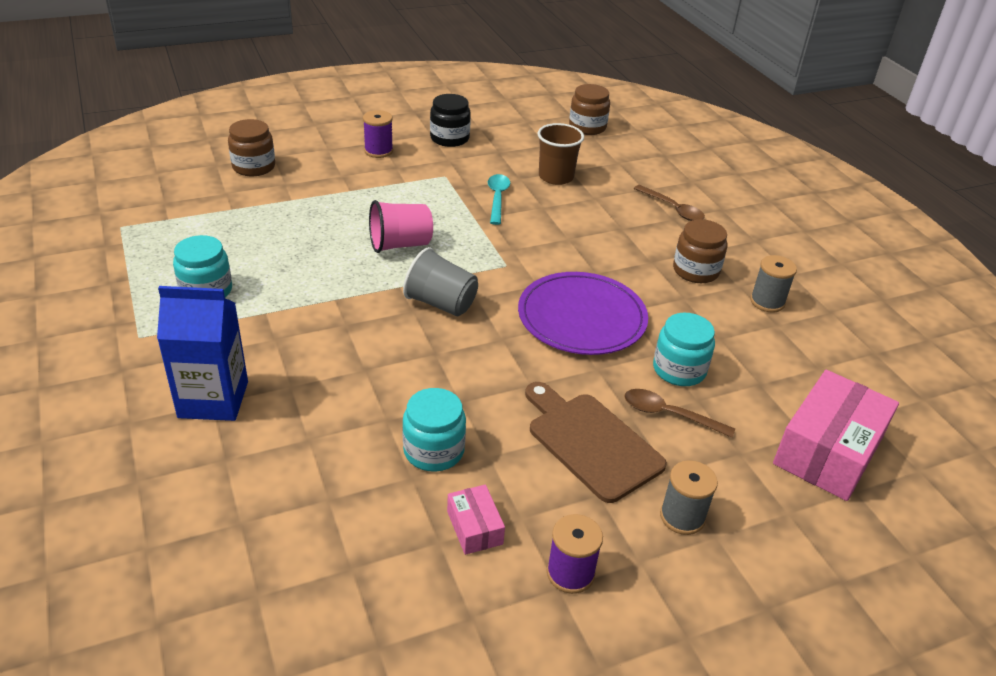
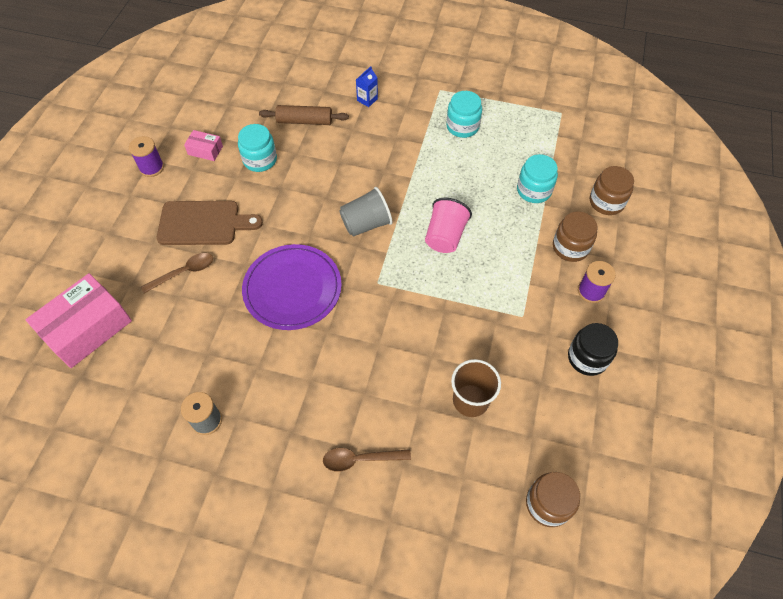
camera: 130 degrees right, 20 degrees up
blue carton [157,286,248,421] -> blue carton [356,66,378,107], size x0.48
turquoise spoon [488,174,510,225] -> none
turquoise jar [653,313,715,386] -> turquoise jar moved to [517,154,558,203]
grey spool [660,460,718,535] -> none
brown jar [673,219,727,283] -> brown jar moved to [553,211,597,262]
pink box [773,370,899,501] -> pink box turned 60 degrees clockwise [25,273,132,368]
none -> brown rolling pin [259,105,349,125]

